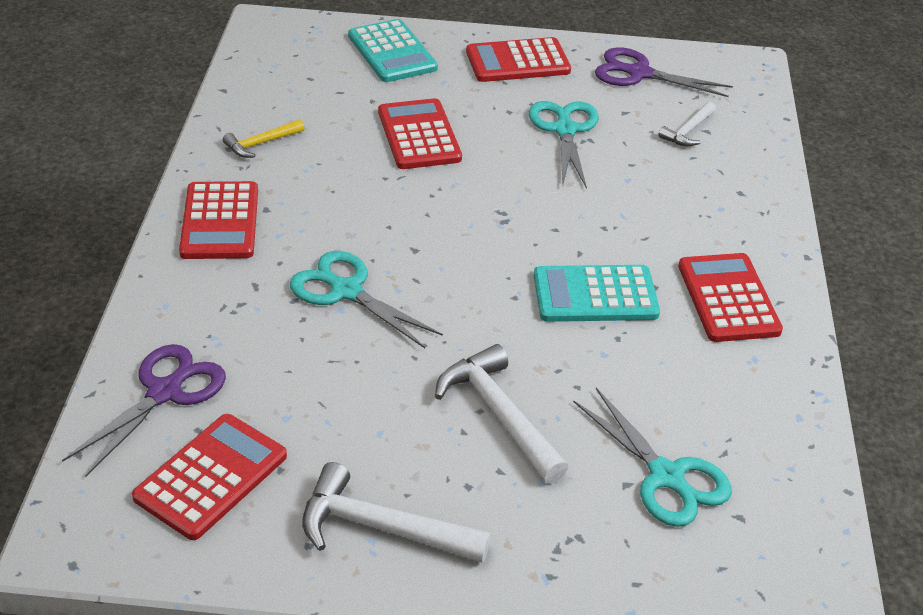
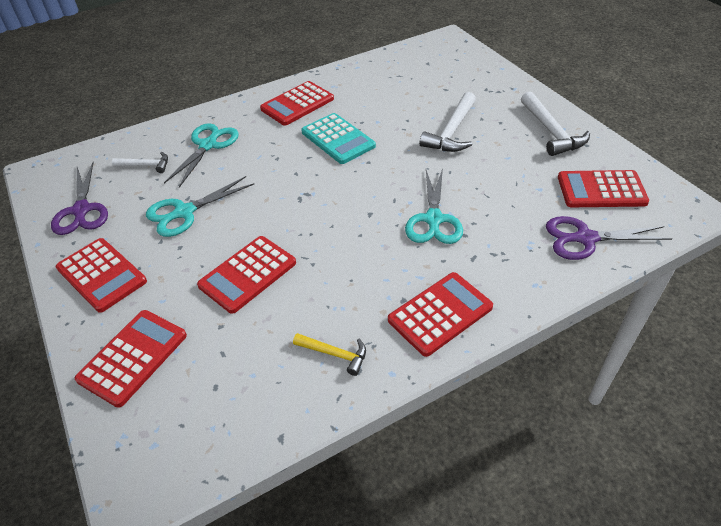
camera: 120 degrees left, 5 degrees up
turquoise calculator [348,19,438,82] -> red calculator [75,310,187,408]
turquoise scissors [573,388,732,527] -> turquoise scissors moved to [164,123,239,188]

